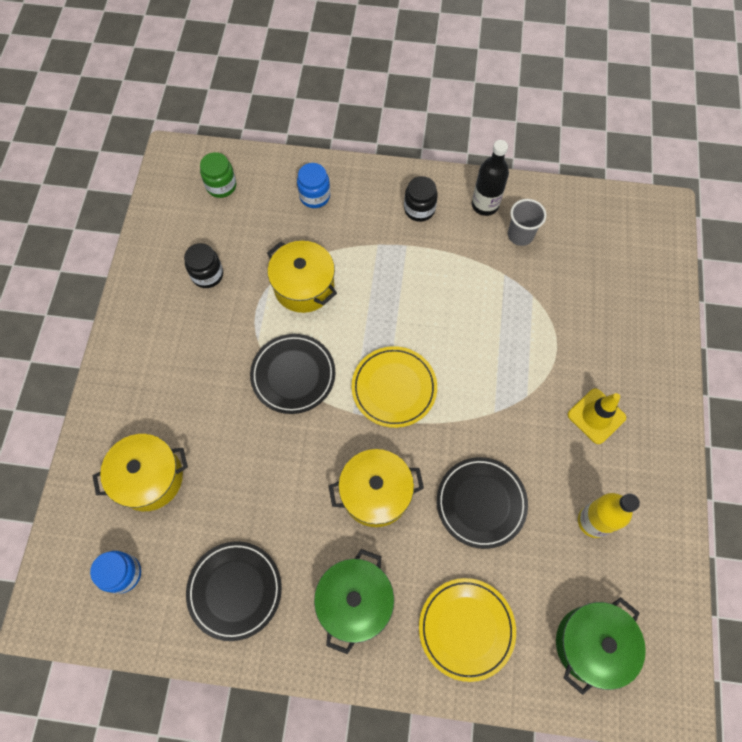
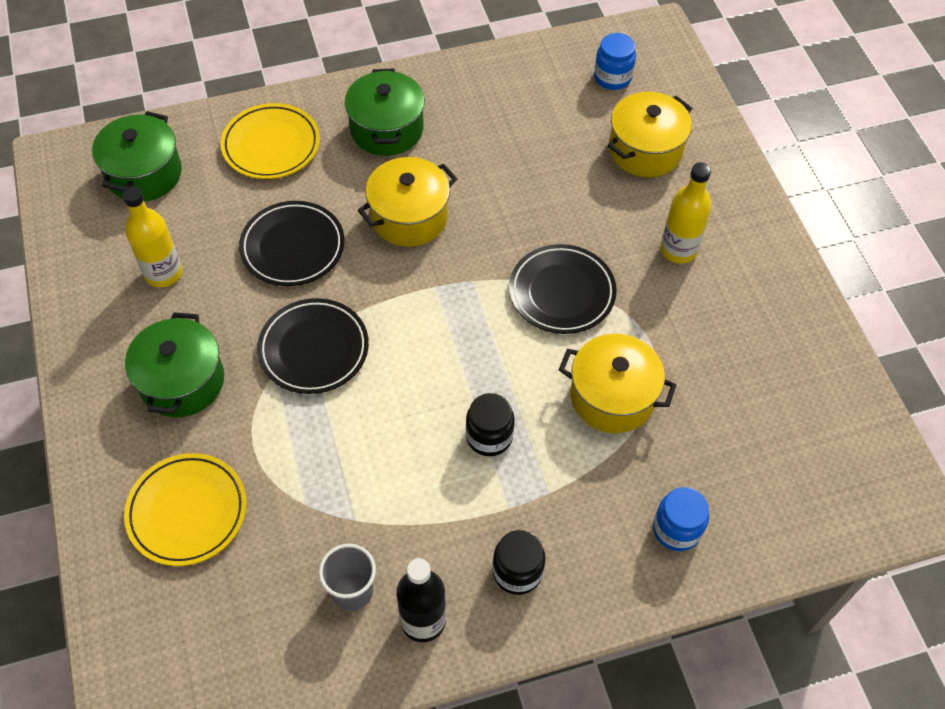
camera: 155 degrees right, 10 degrees down
black jar [184,243,223,288] -> black jar moved to [466,393,515,456]
black plate [186,541,282,641] -> black plate moved to [257,298,369,394]
green jar [200,152,236,198] -> none
yellow plate [351,346,437,428] -> yellow plate moved to [124,453,247,566]
yellow traffic cone [568,388,626,444] -> green pot [125,312,224,417]
none -> yellow bottle [660,162,712,264]

